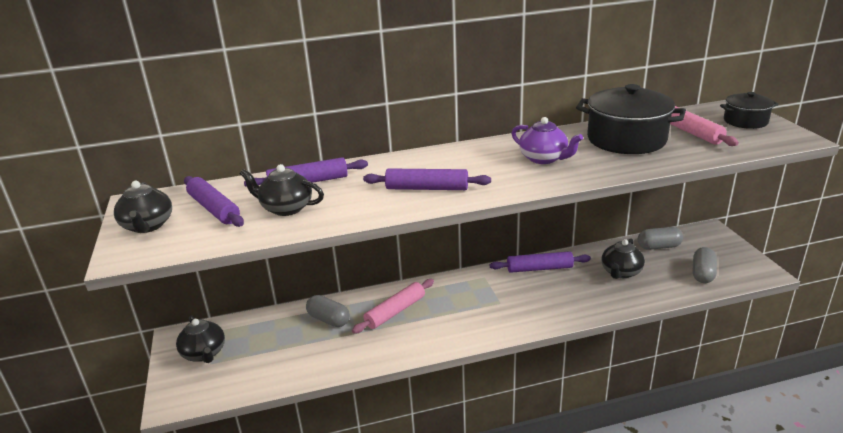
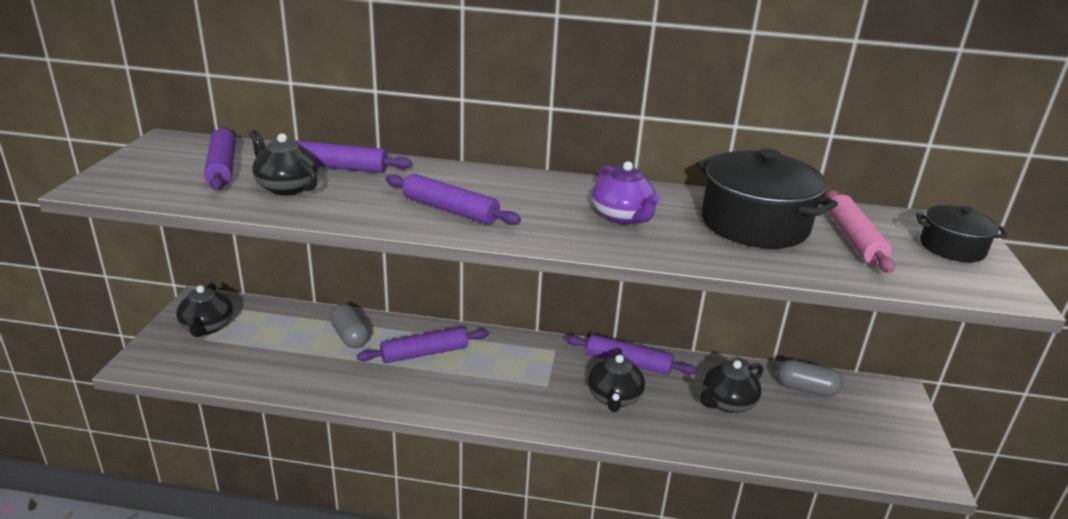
camera: 20 degrees right, 0 degrees up
black teapot [114,181,172,233] -> black teapot moved to [588,348,645,412]
pink rolling pin [352,279,434,334] -> purple rolling pin [357,327,489,363]
grey capsule [693,247,717,283] -> none

